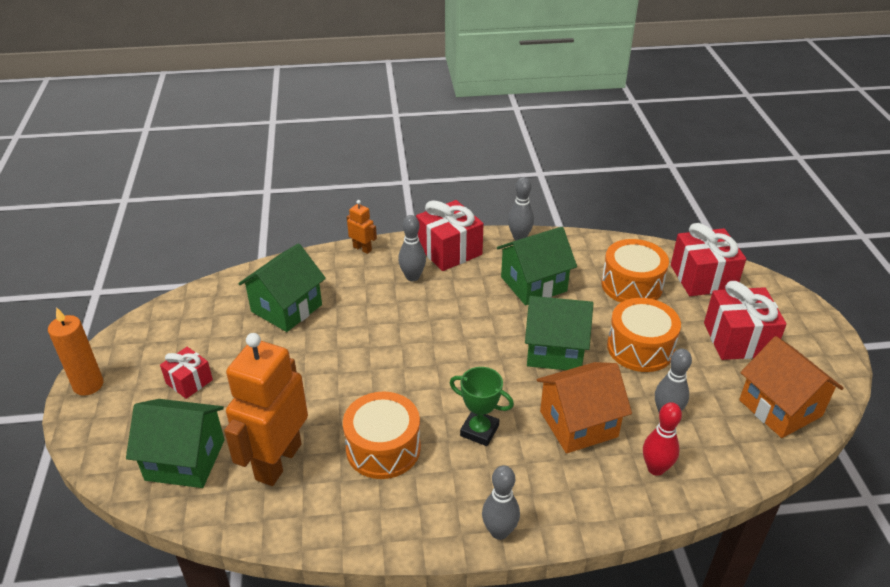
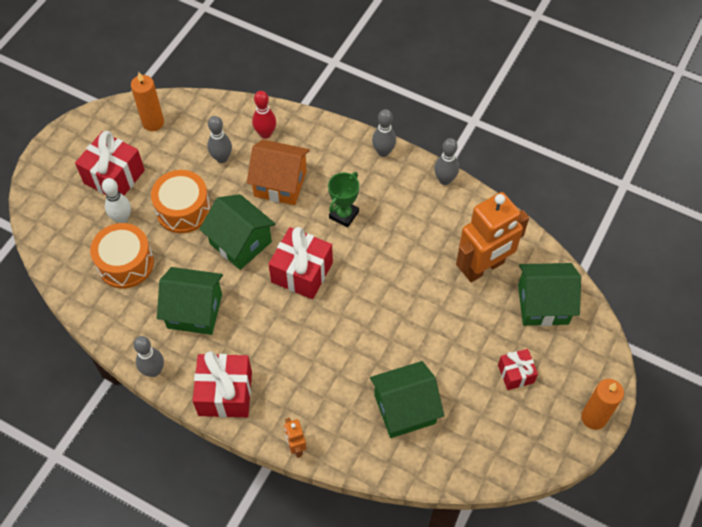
camera: 145 degrees left, 20 degrees up
green house [126,399,225,488] -> green house turned 45 degrees counterclockwise [518,263,581,326]
orange drum [343,391,421,479] -> none
grey bowling pin [398,215,426,281] -> grey bowling pin moved to [434,138,459,185]
green trophy [450,367,514,446] -> green trophy turned 60 degrees clockwise [328,172,359,228]
red gift [671,223,746,296] -> red gift moved to [268,227,333,299]
orange house [739,336,844,438] -> orange candle [131,72,164,131]
none -> white bowling pin [102,178,131,223]

